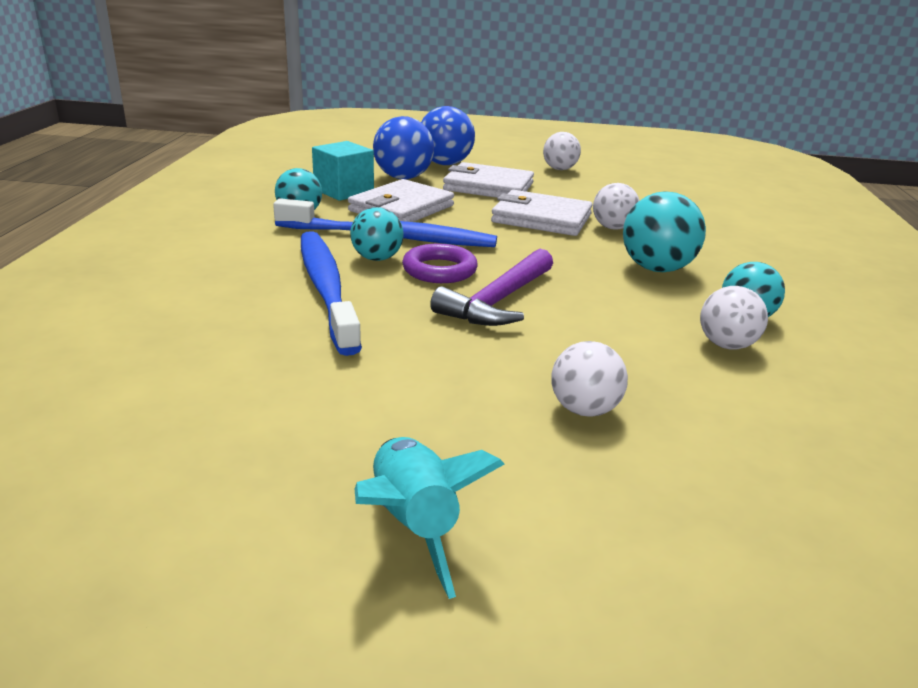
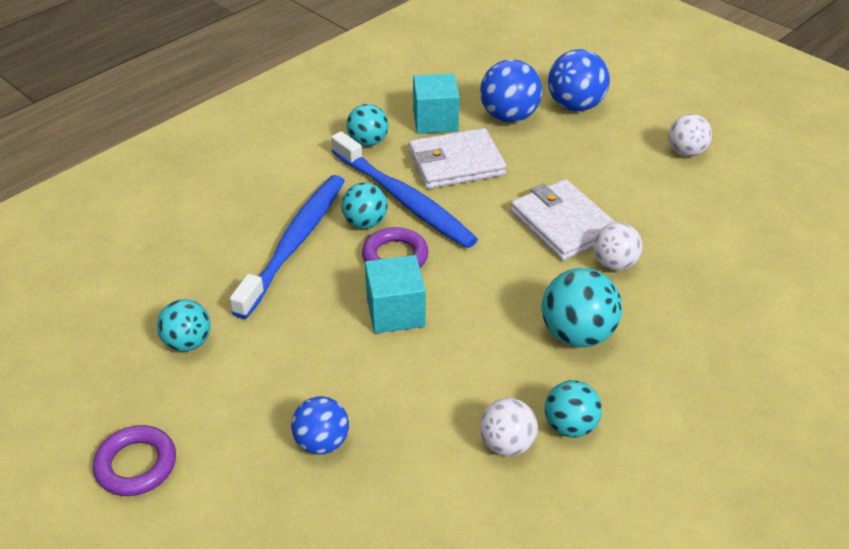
camera: 40 degrees right, 15 degrees up
turquoise rocket [355,437,504,599] -> purple ring [93,425,176,496]
purple hammer [430,249,553,326] -> turquoise cube [365,255,426,333]
white wallet [443,162,534,198] -> none
white ball [551,341,628,417] -> blue ball [291,396,349,455]
none -> turquoise ball [157,299,211,352]

